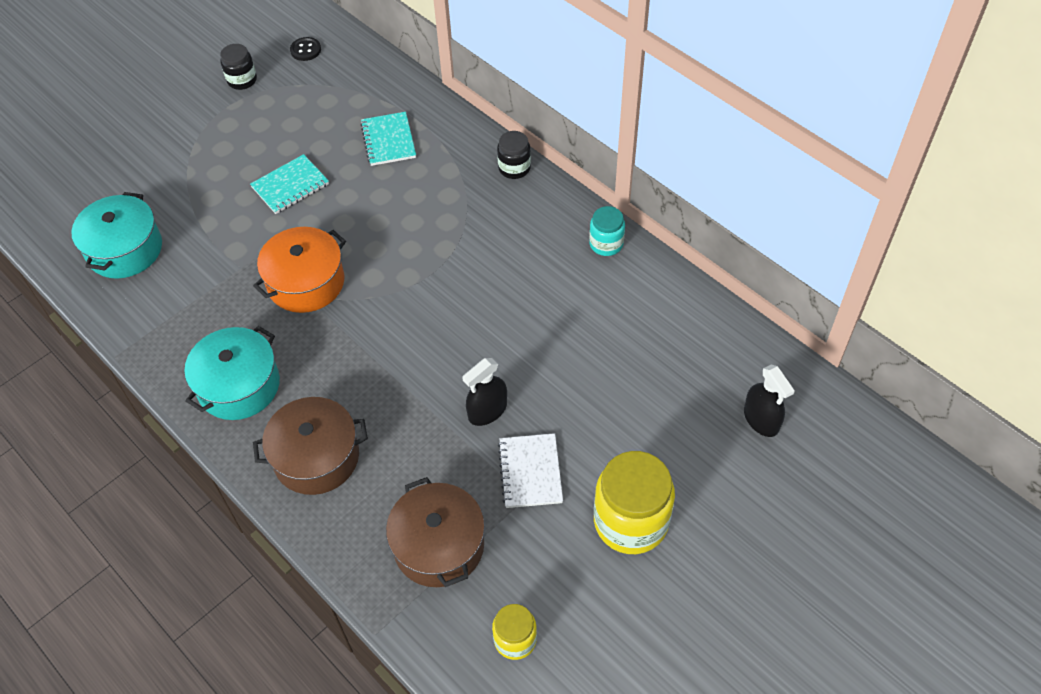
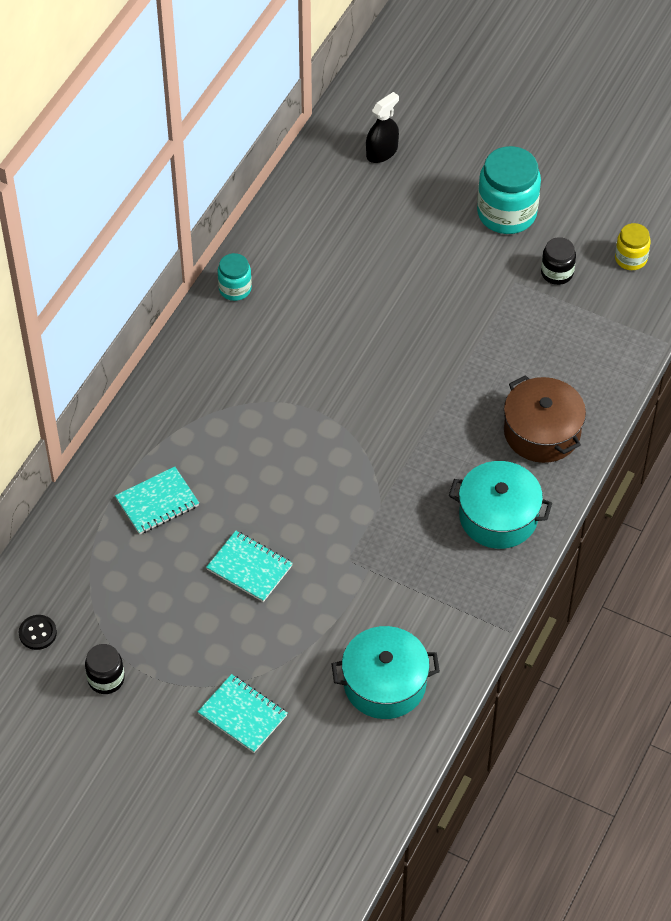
camera: 110 degrees left, 0 degrees up
orange pot [253,227,346,313] -> none
brown pot [386,477,485,587] -> none
black spray bottle [462,358,507,426] -> none
black jar [497,131,531,179] -> black jar moved to [541,237,576,285]
white notebook [498,433,563,508] -> none
yellow jar [594,451,675,554] -> turquoise jar [477,146,541,234]
none -> turquoise notebook [198,674,288,753]

